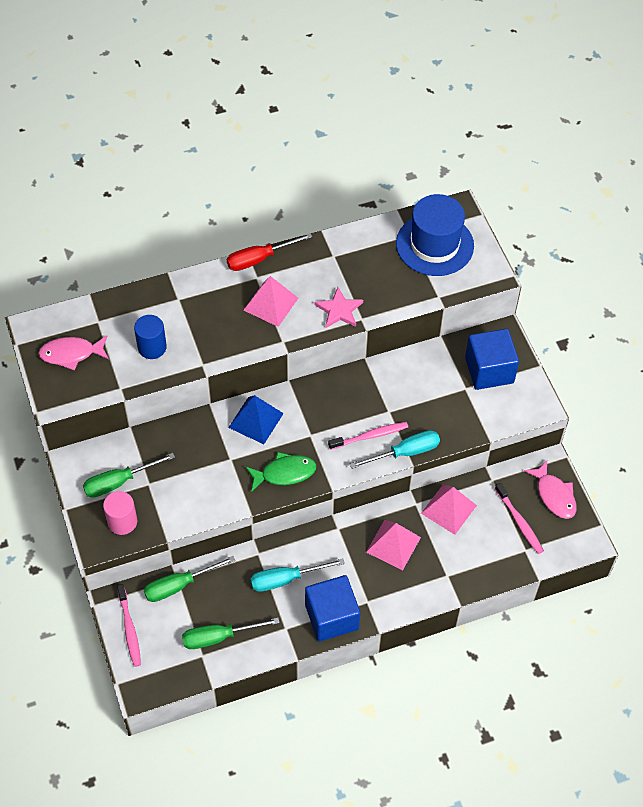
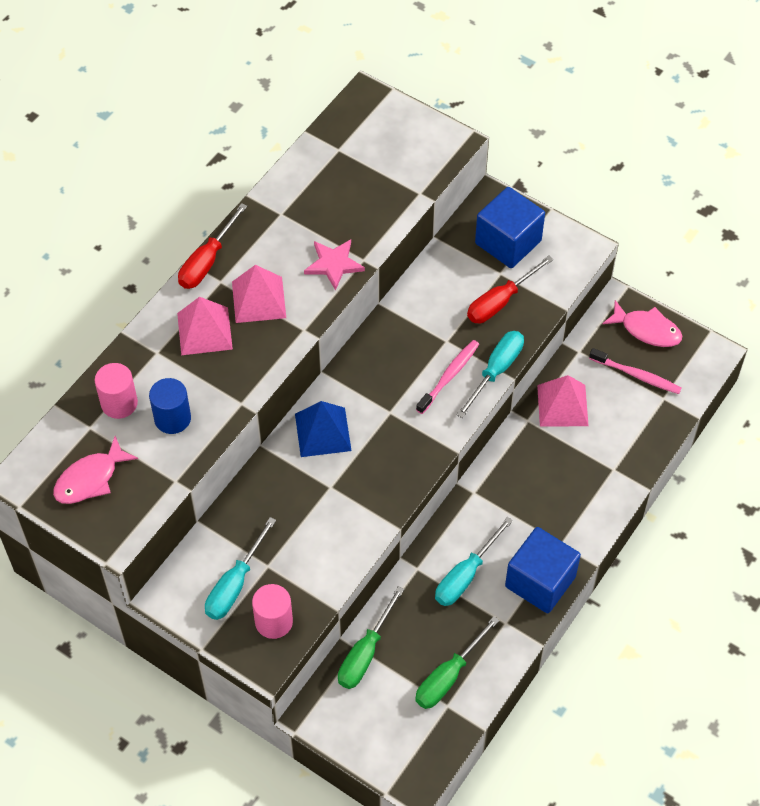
camera: 35 degrees left, 0 degrees up
green screwdriver [83,453,175,498] -> turquoise screwdriver [205,517,276,620]
pink toothbrush [117,584,141,667] -> none
green fish [245,452,316,492] -> none
pink pyramid [366,520,421,570] -> pink pyramid moved to [177,297,233,355]
blue hat [396,194,474,276] -> none
none -> pink cylinder [95,363,138,419]
none -> red screwdriver [467,256,554,324]

